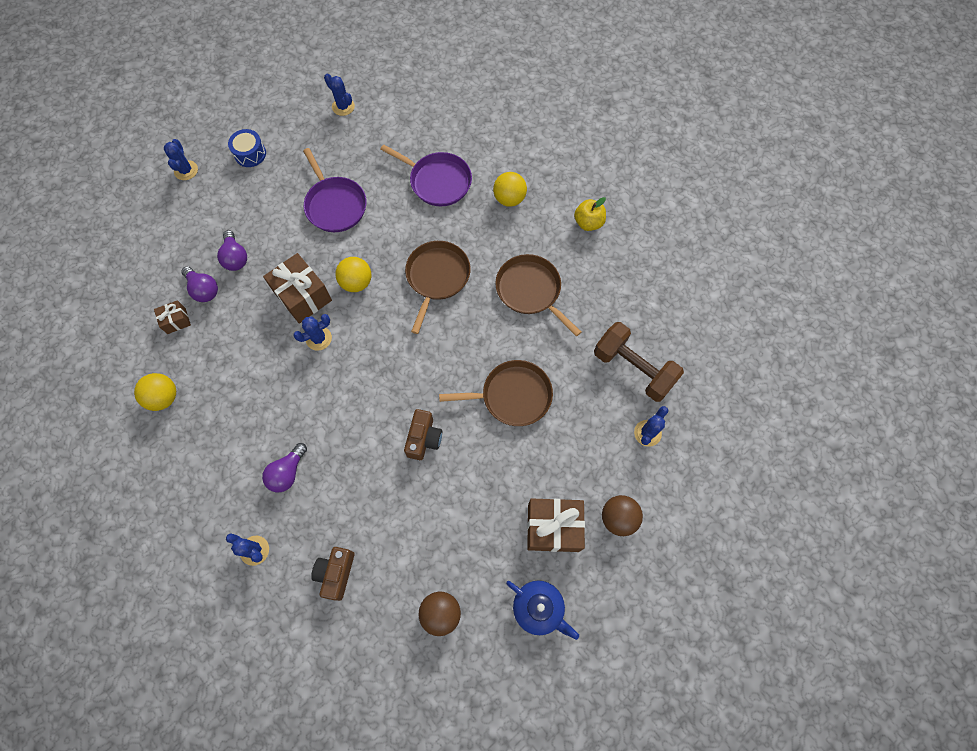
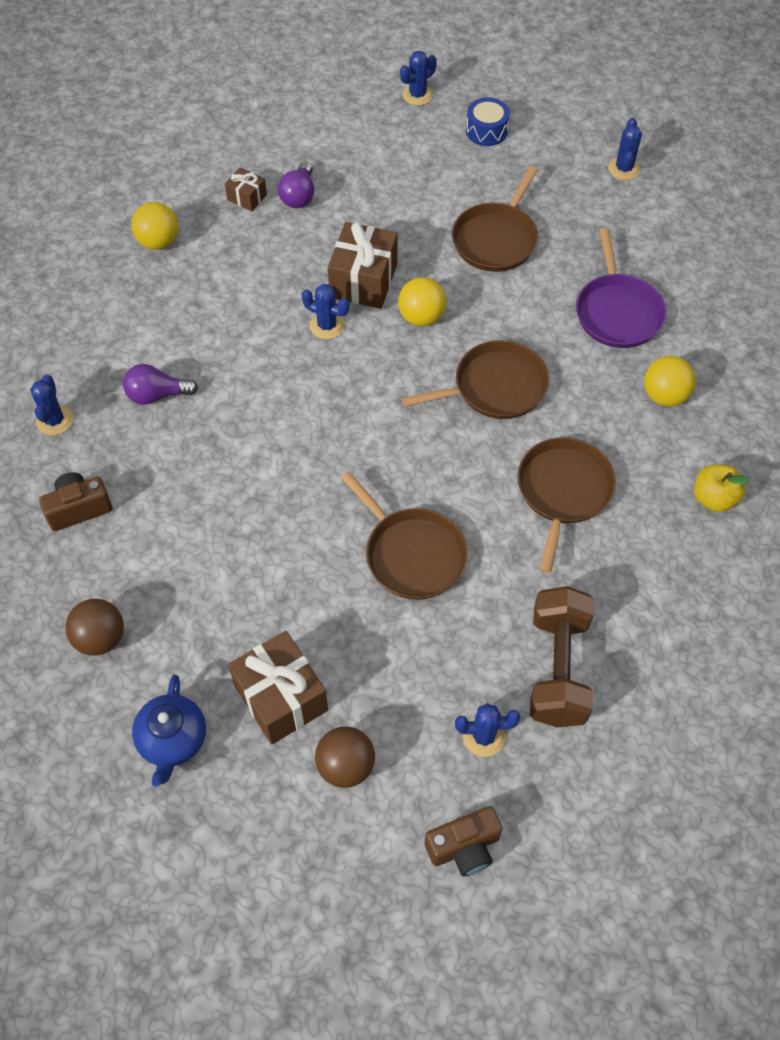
camera: 55 degrees right, 10 degrees down
purple light bulb [217,230,247,271] -> none
purple pan [303,148,367,232] -> brown pan [452,166,538,272]
brown camera [404,409,442,460] -> brown camera moved to [425,806,502,876]

